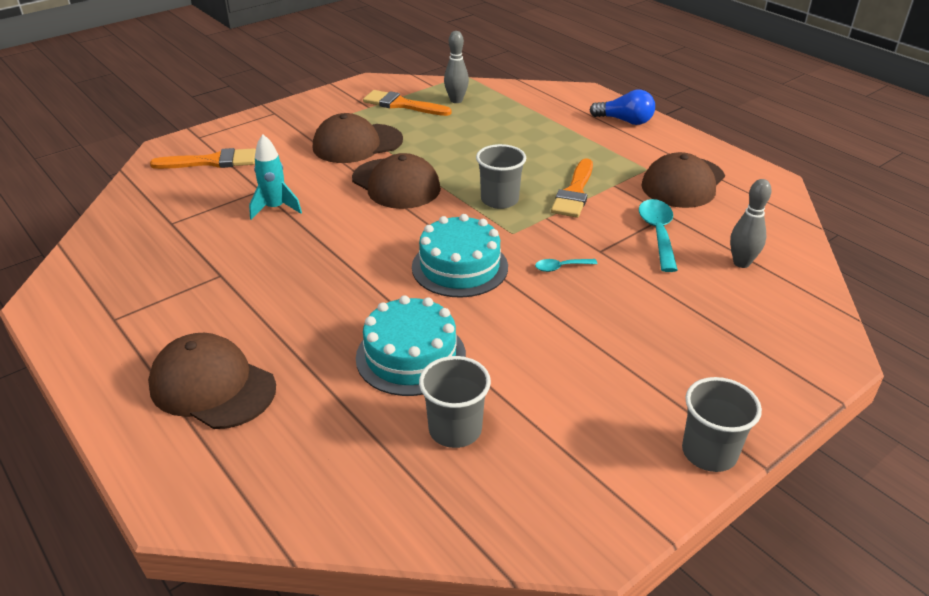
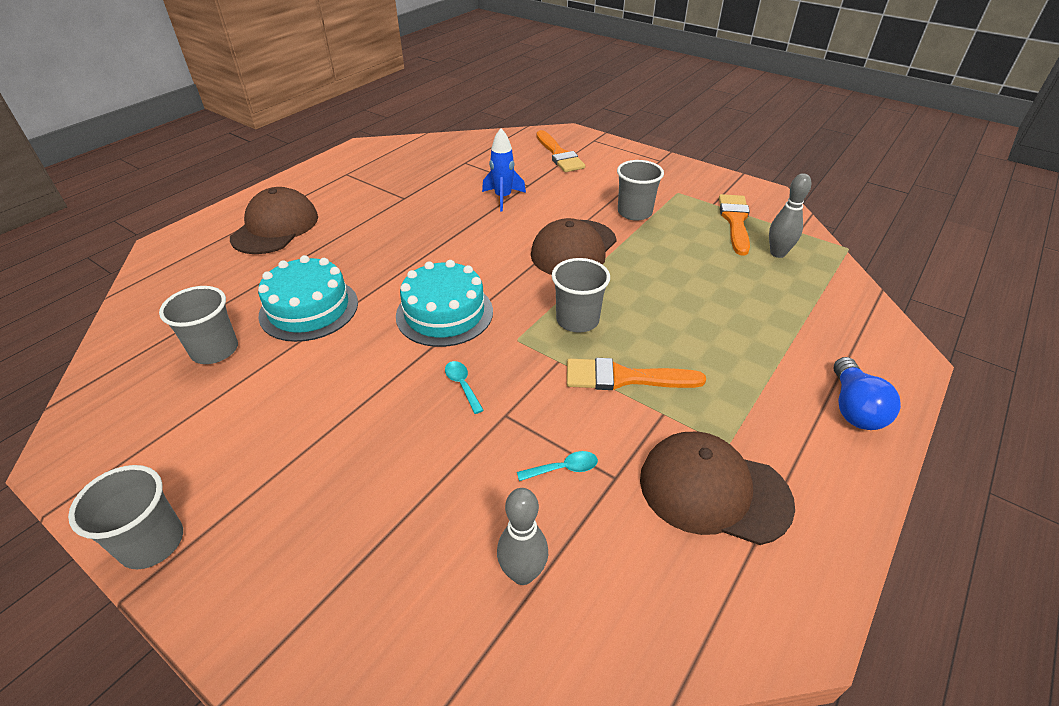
camera: 75 degrees right, 5 degrees up
turquoise rocket [249,134,302,220] -> blue rocket [482,128,526,211]
brown cap [313,113,403,163] -> grey cup [617,160,664,221]
turquoise spoon [639,199,678,272] -> turquoise spoon [517,451,598,481], size x0.53

